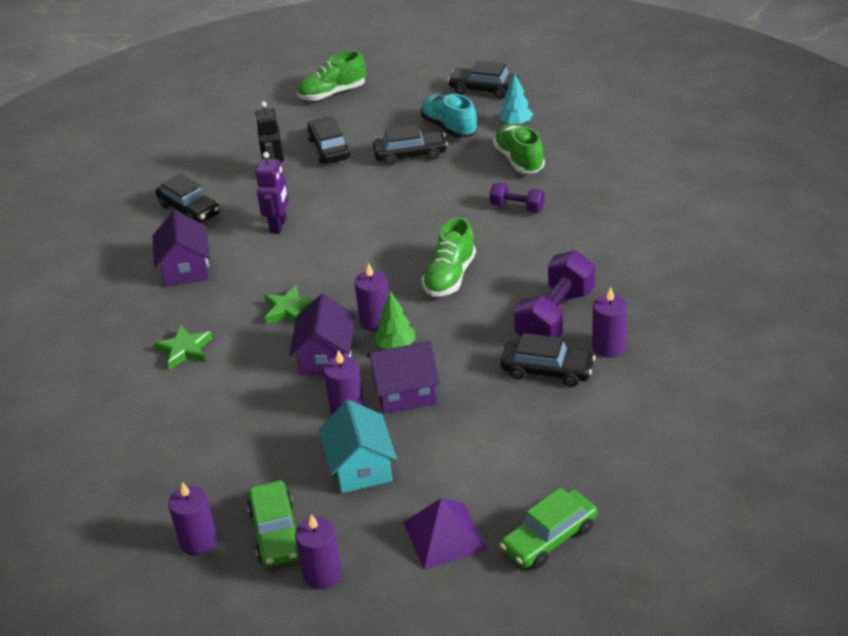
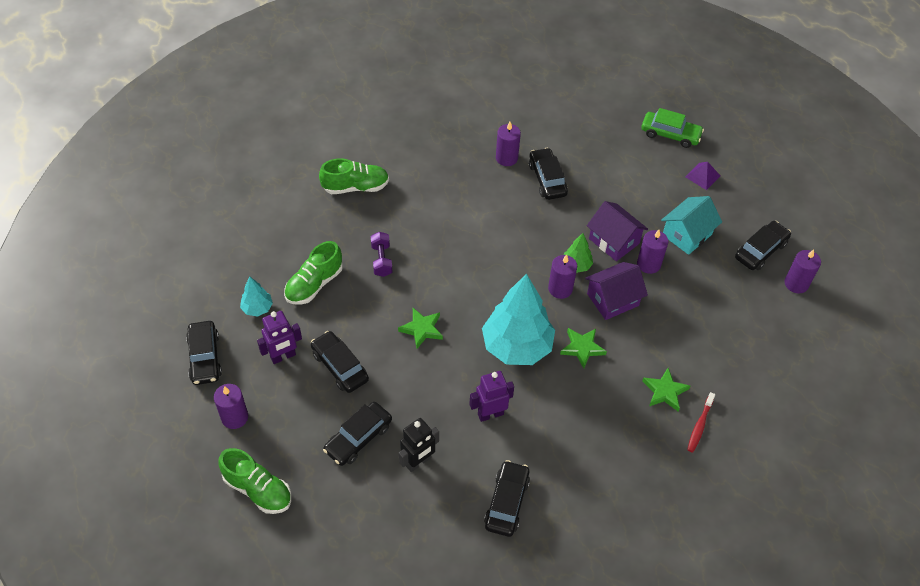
camera: 125 degrees left, 15 degrees up
purple house [152,210,210,286] -> none
green car [247,480,299,566] -> black car [735,221,791,270]
purple candle [295,514,342,589] -> purple candle moved to [214,384,248,429]
purple pyramid [403,498,487,570] -> purple pyramid [685,162,720,190], size x0.66
turquoise shoe [421,94,477,138] -> purple robot [257,311,302,364]
green shoe [422,217,476,297] -> green shoe moved to [319,158,389,194]
purple dumbbell [514,251,595,338] -> none
none -> green star [398,308,443,349]
none -> turquoise tree [482,274,555,365]
none -> red toothbrush [687,392,715,453]

